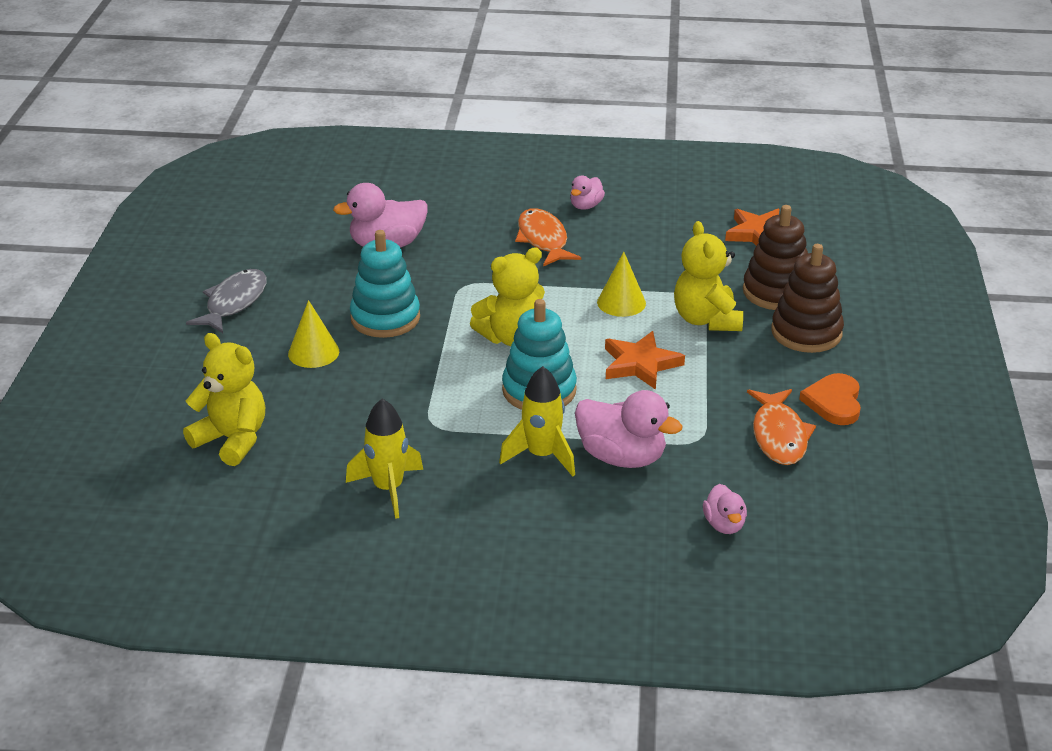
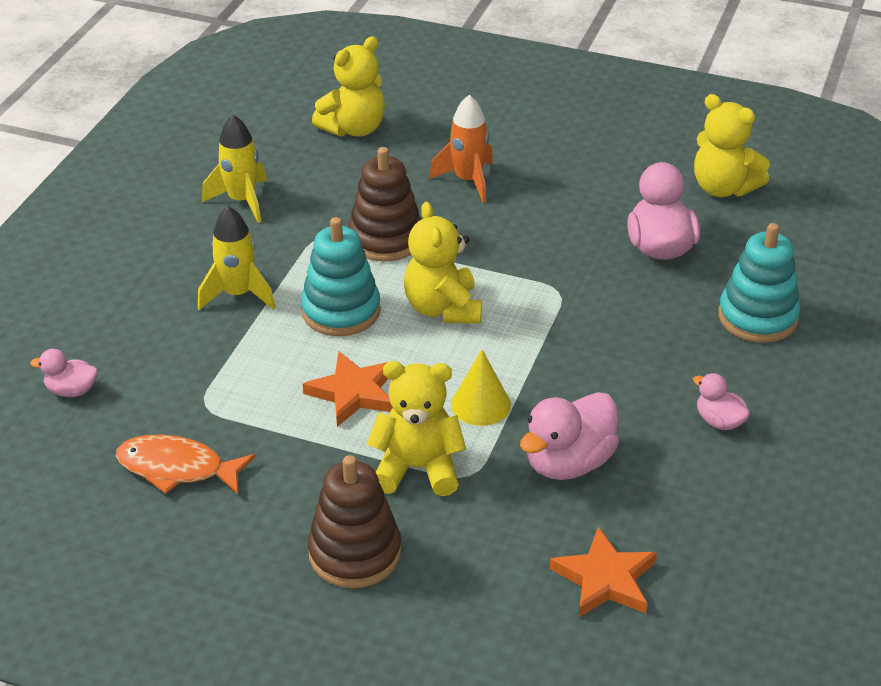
camera: 105 degrees right, 5 degrees up
grey fish [186,269,267,333] -> none
yellow cone [288,300,339,368] -> orange rocket [429,95,493,203]
turquoise stacking toy [350,230,420,338] -> turquoise stacking toy moved to [718,223,801,343]
orange fish [515,208,581,266] -> none
pink duck [575,390,683,468] -> pink duck moved to [520,392,619,480]
brown stacking toy [743,205,808,310] -> brown stacking toy moved to [348,147,422,261]
orange heart [799,373,861,425] -> none
none -> yellow teddy bear [694,94,770,197]

